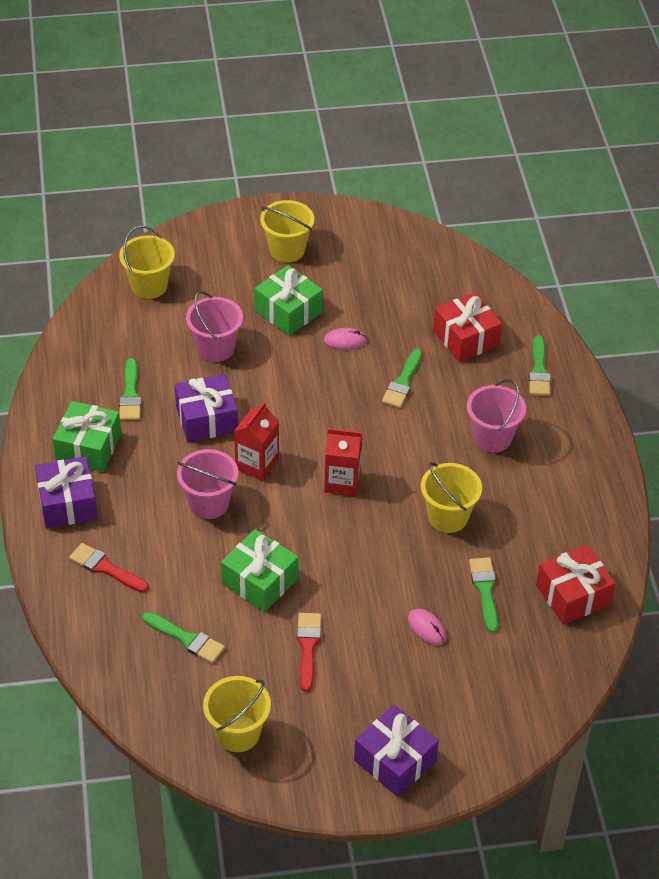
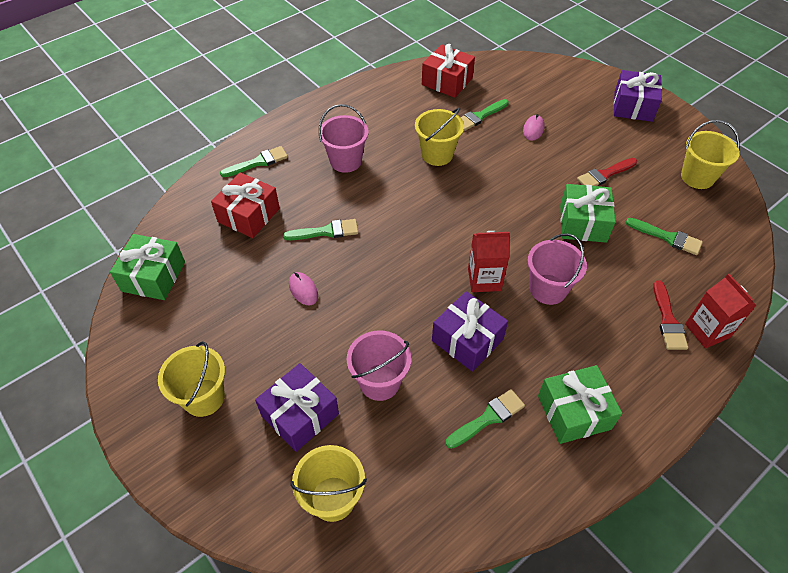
camera: 120 degrees left, 5 degrees up
purple gift [35,456,98,528] -> purple gift moved to [255,363,339,452]
green brush [143,612,225,663] -> green brush turned 120 degrees clockwise [626,218,703,255]
green gift [254,265,323,336] -> green gift moved to [110,234,185,300]
red carton [324,428,363,496] -> red carton moved to [685,274,757,348]

